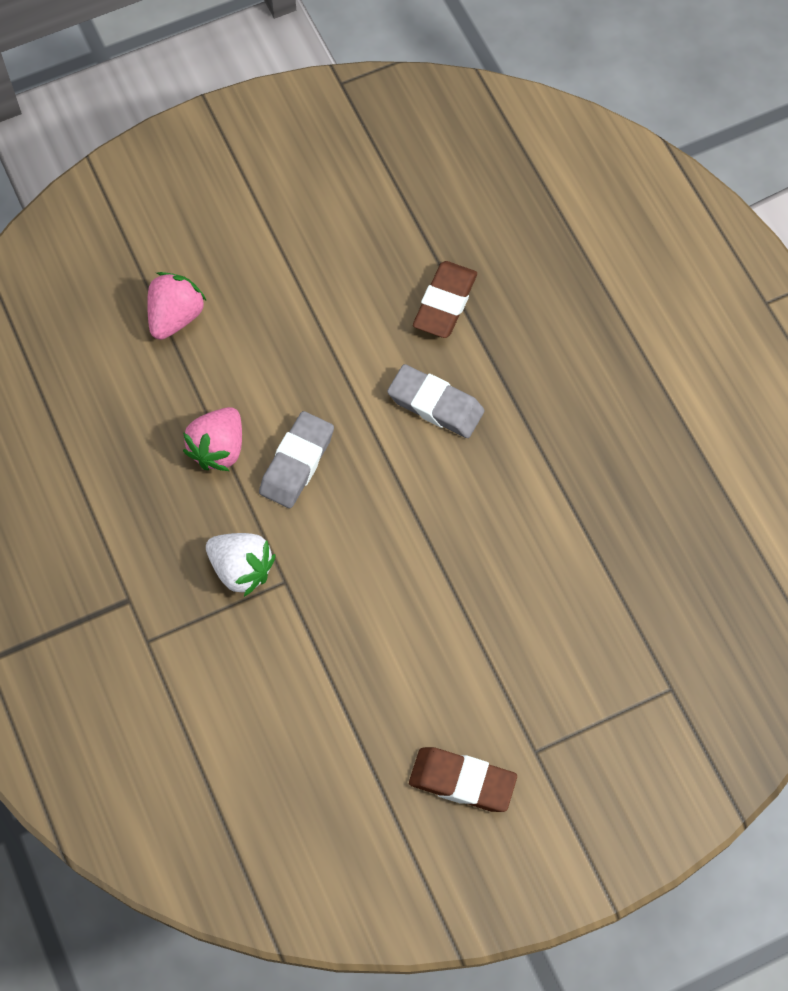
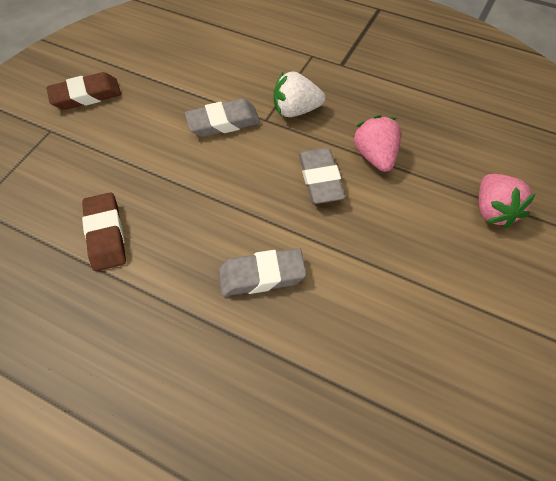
camera: 145 degrees right, 10 degrees down
brown eraser [413,261,477,338] -> brown eraser moved to [82,193,126,271]
none -> grey eraser [185,99,260,137]

